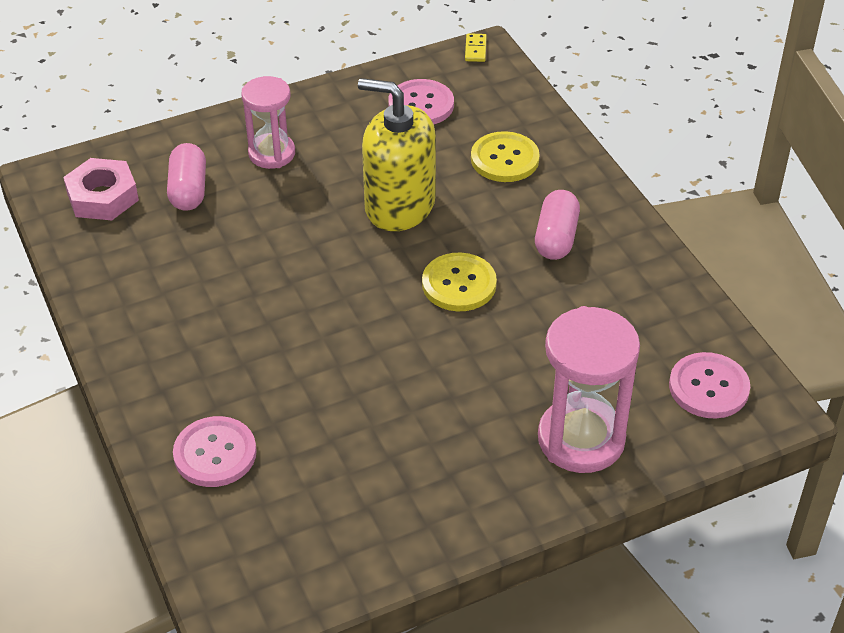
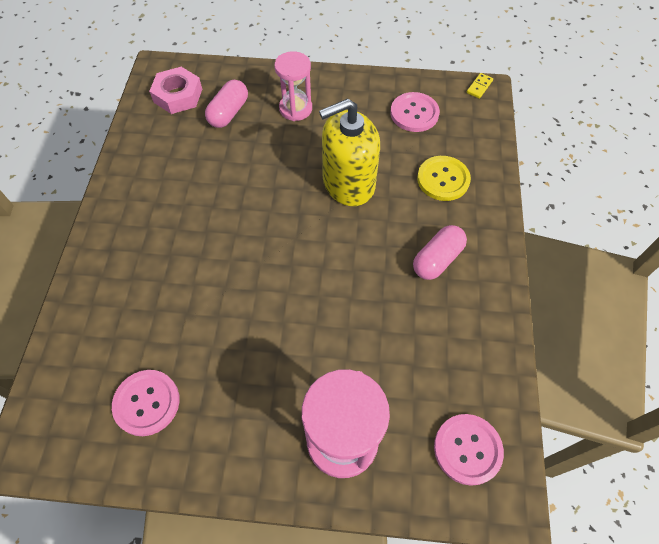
camera: 30 degrees right, 15 degrees up
pink button [173,416,257,487] -> pink button moved to [112,370,180,436]
yellow soap dispenser [358,78,436,231] -> yellow soap dispenser turned 75 degrees counterclockwise [319,98,380,206]
yellow button [422,253,497,311] -> none

